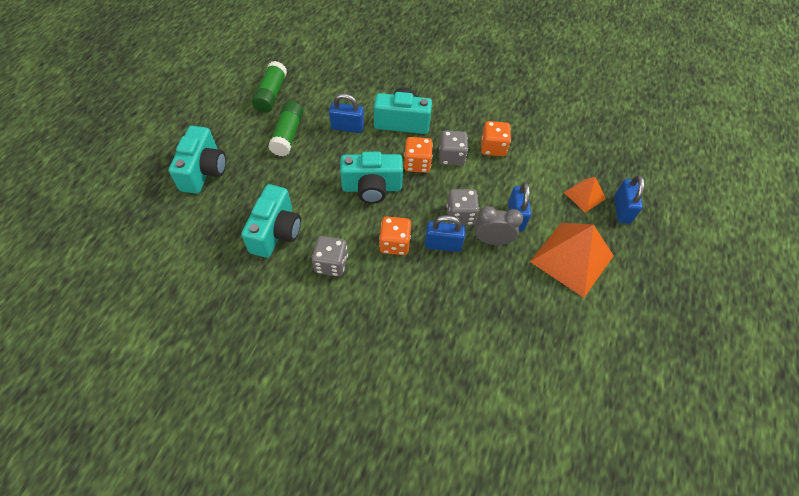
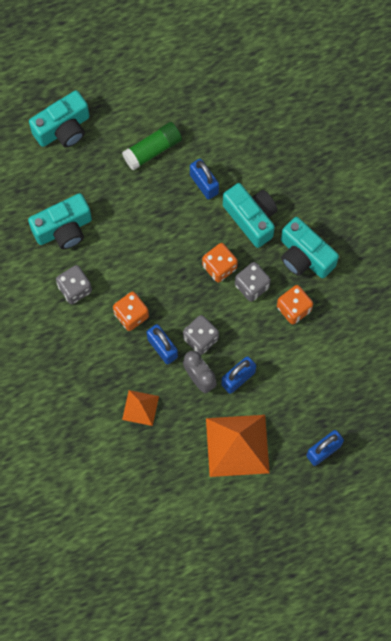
camera: 50 degrees right, 15 degrees up
green glue stick [252,61,287,113] -> none
turquoise camera [340,152,403,204] -> turquoise camera moved to [281,217,339,278]
orange pyramid [564,177,606,212] -> orange pyramid moved to [122,390,159,426]

